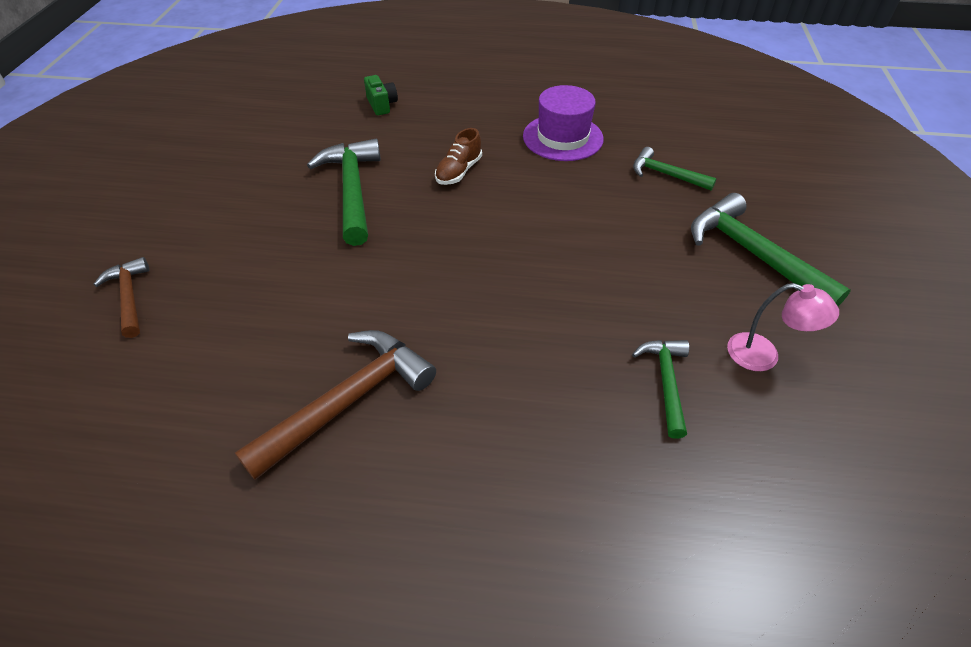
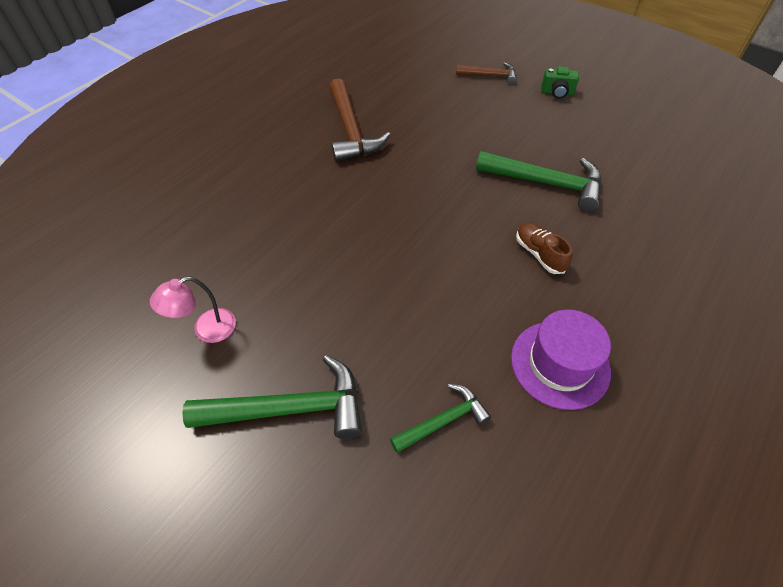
camera: 120 degrees right, 5 degrees up
green camera [364,75,398,115] -> green camera moved to [541,66,579,99]
green hammer [632,340,689,439] -> none

